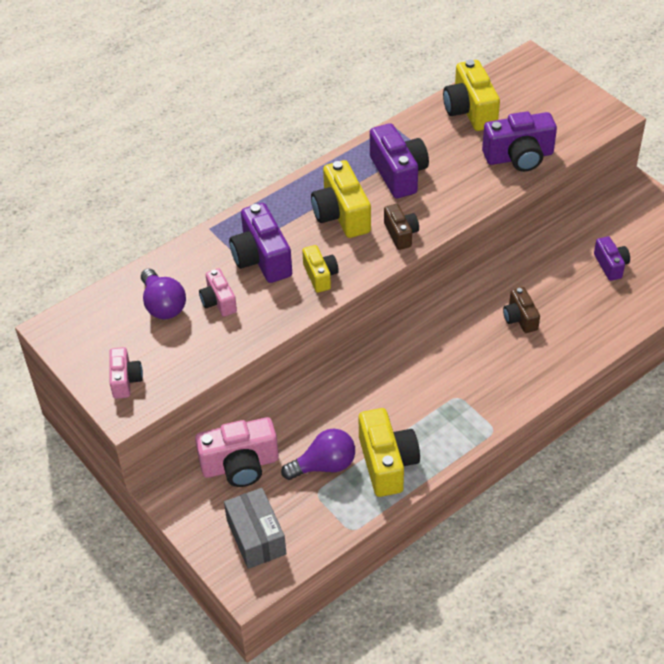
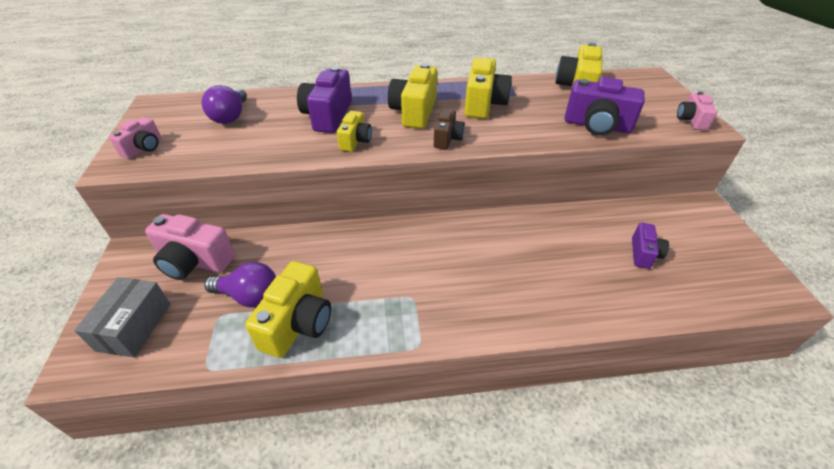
camera: 30 degrees right, 5 degrees down
pink camera [199,268,237,317] -> pink camera moved to [677,91,717,130]
purple camera [370,123,429,199] -> yellow camera [465,57,512,119]
brown camera [503,287,540,333] -> none

